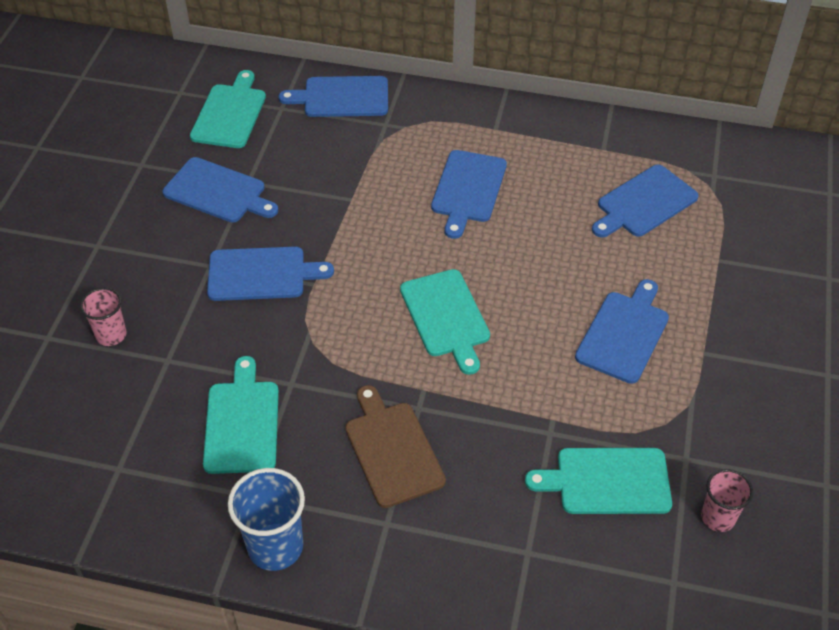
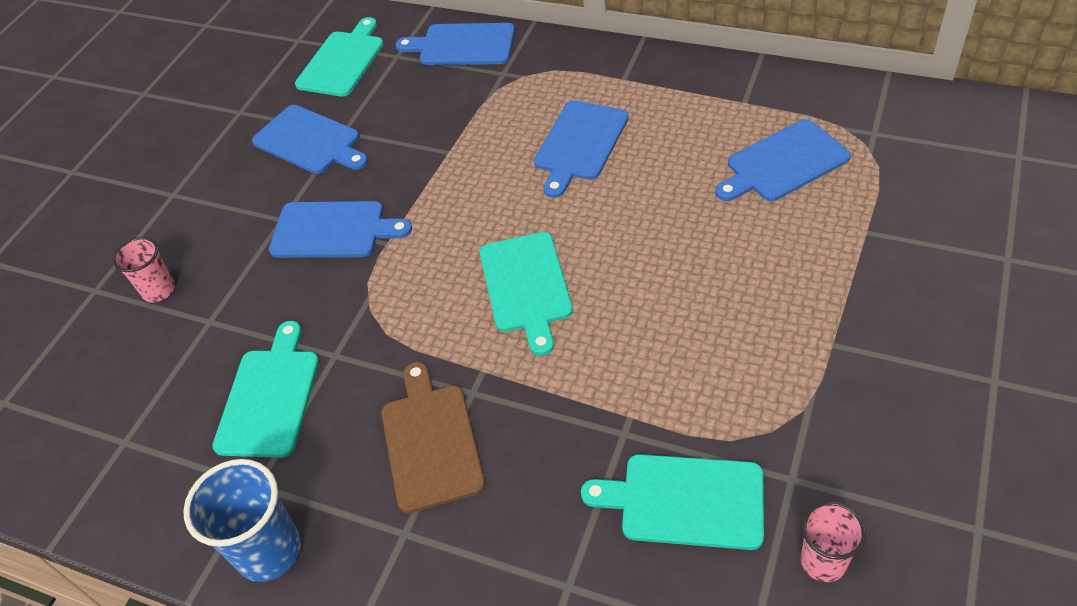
camera: 15 degrees right, 0 degrees up
blue cutting board [575,279,669,384] -> none

